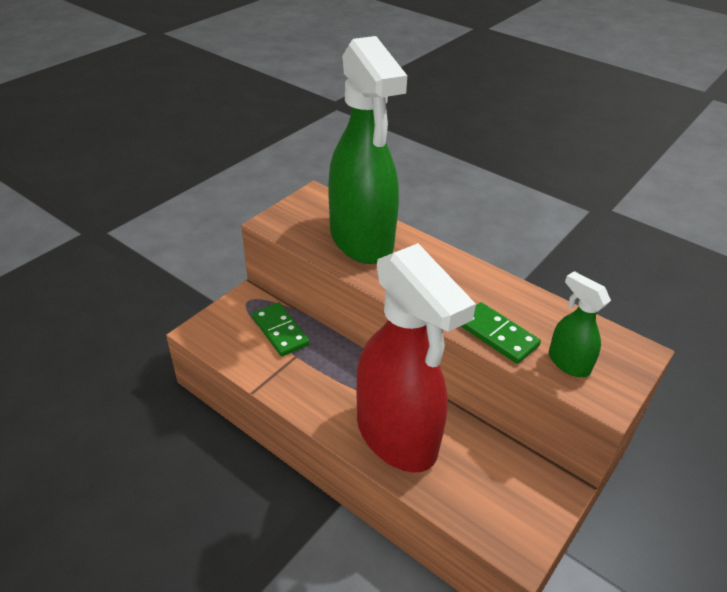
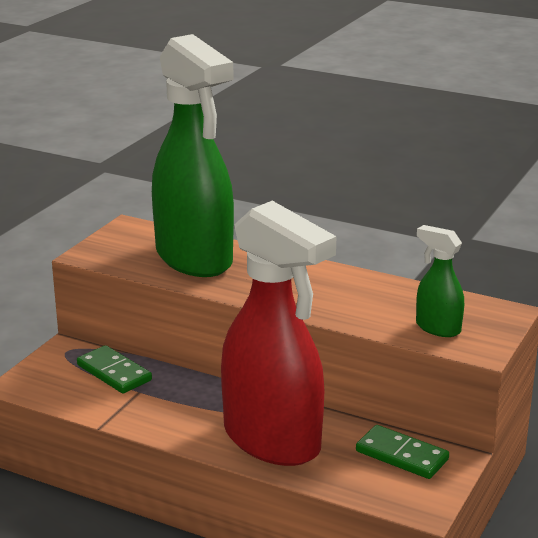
camera: 10 degrees left, 15 degrees down
green domino [461,302,541,364] -> green domino moved to [356,425,449,479]

